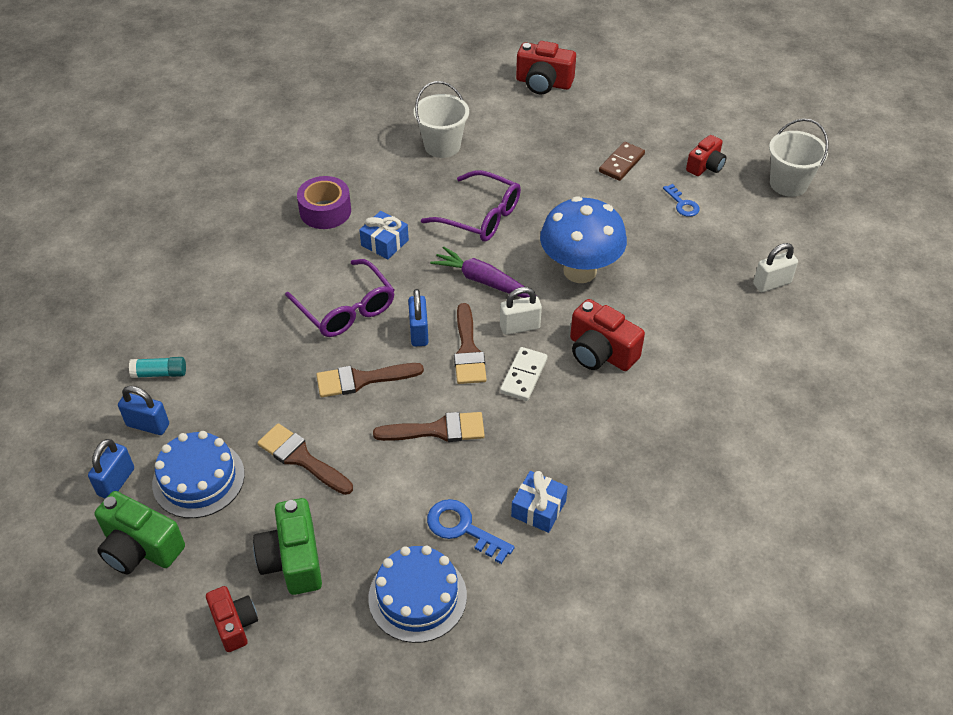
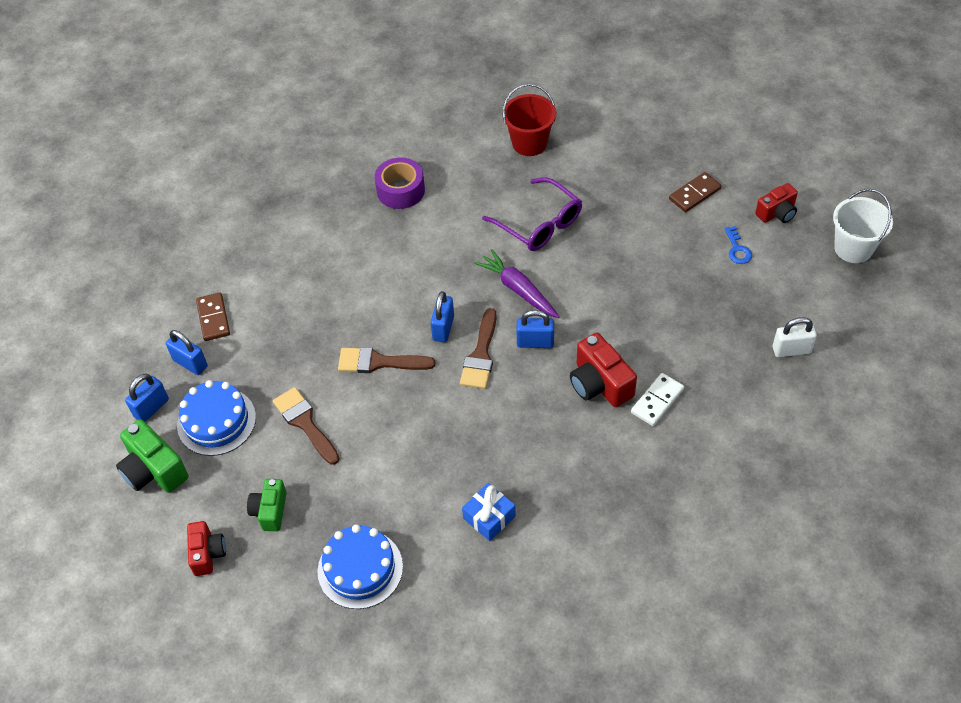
camera: 20 degrees right, 5 degrees up
turquoise glue stick [129,357,186,378] -> brown domino [196,292,230,341]
green camera [253,498,322,595] -> green camera [247,479,287,531], size x0.65
purple glasses [285,259,394,337] -> none
blue gift [359,211,409,259] -> none
brown brush [373,412,485,442] -> none
white bucket [414,81,469,158] -> red bucket [503,84,556,156]
blue key [427,499,515,564] -> none
white padlock [500,287,542,335] -> blue padlock [516,310,554,348]
white domino [500,347,548,401] -> white domino moved to [631,373,684,426]
red camera [516,41,576,95] -> none
blue mushroom [540,197,627,283] -> none

